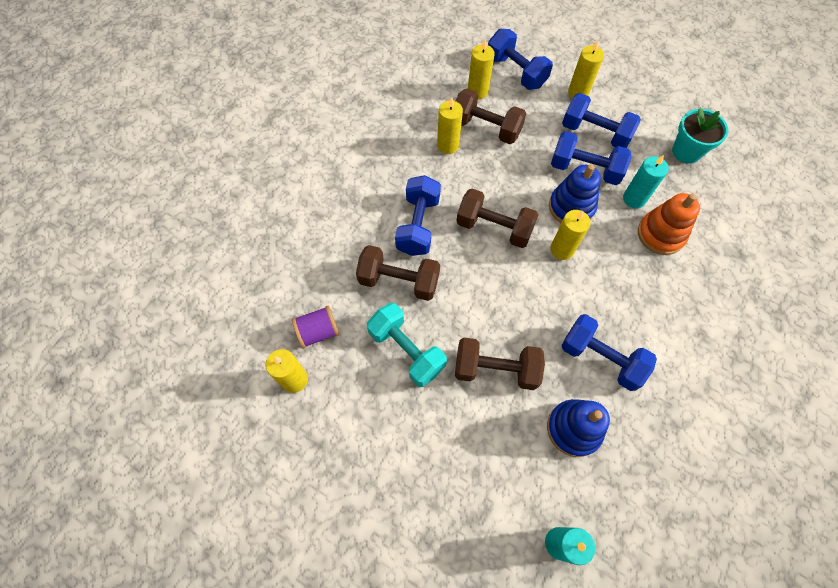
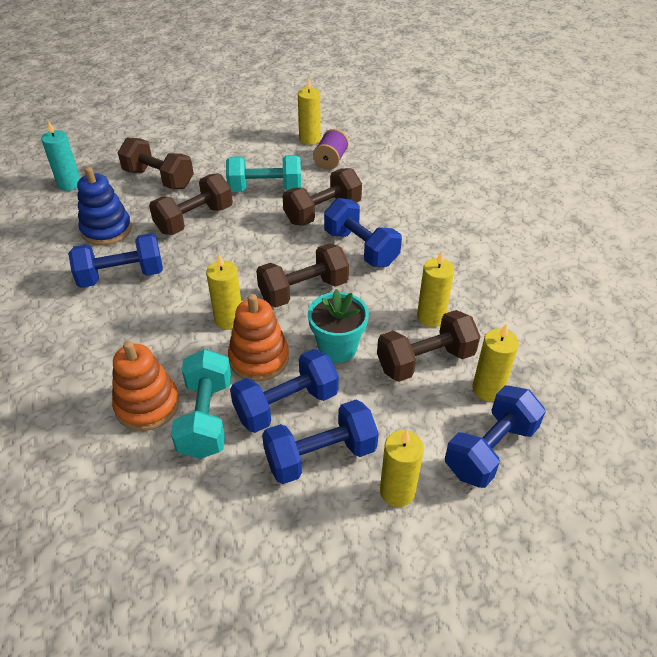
camera: 130 degrees right, 20 degrees down
blue dumbbell [488,29,553,90] -> blue dumbbell turned 45 degrees counterclockwise [445,385,546,488]
blue stacking toy [549,164,601,223] -> orange stacking toy [228,294,289,382]
turquoise candle [623,155,669,208] -> turquoise dumbbell [171,349,231,459]
turquoise flower pot [672,108,728,164] -> turquoise flower pot moved to [308,289,369,363]
none -> brown dumbbell [118,137,194,189]

